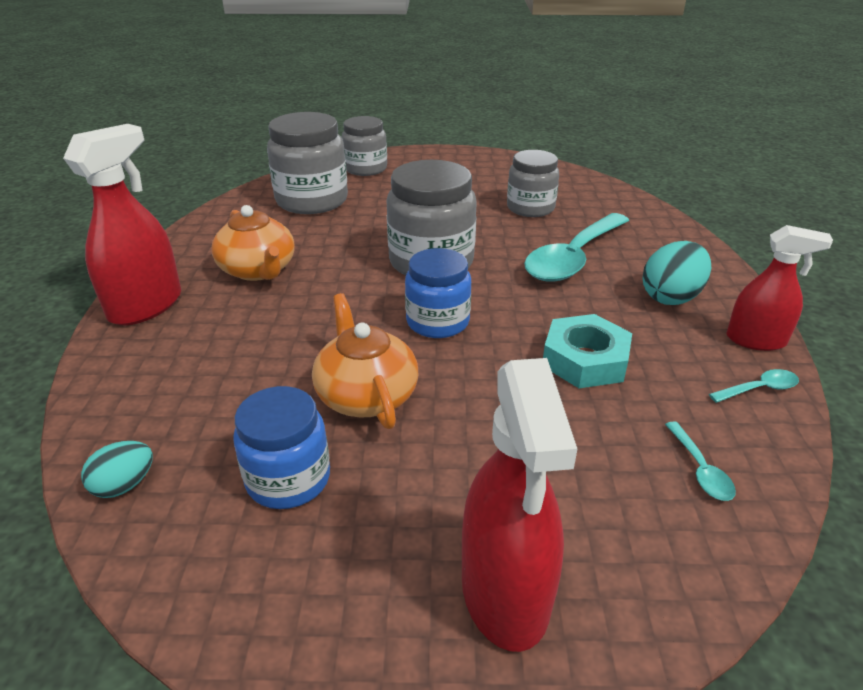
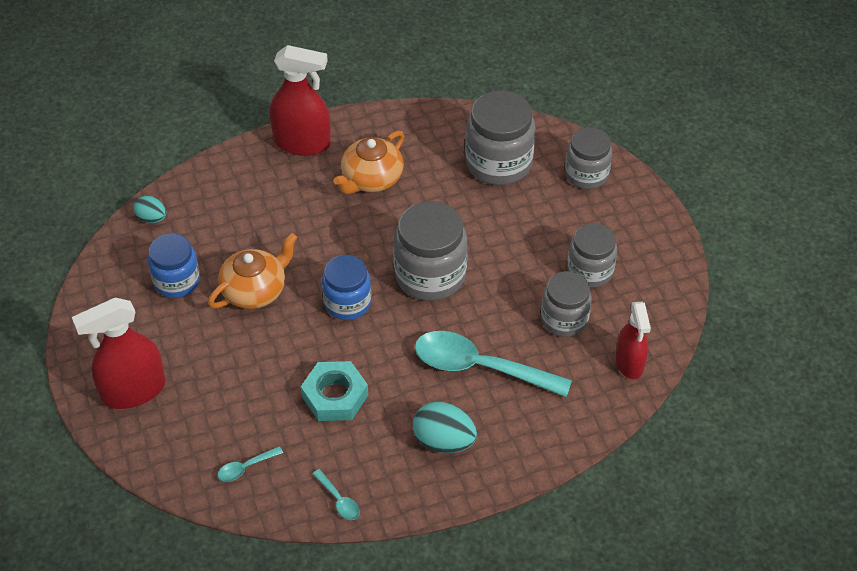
camera: 70 degrees right, 15 degrees up
red spray bottle [727,225,833,351] -> red spray bottle moved to [616,301,651,379]
none -> grey jar [567,223,617,288]

